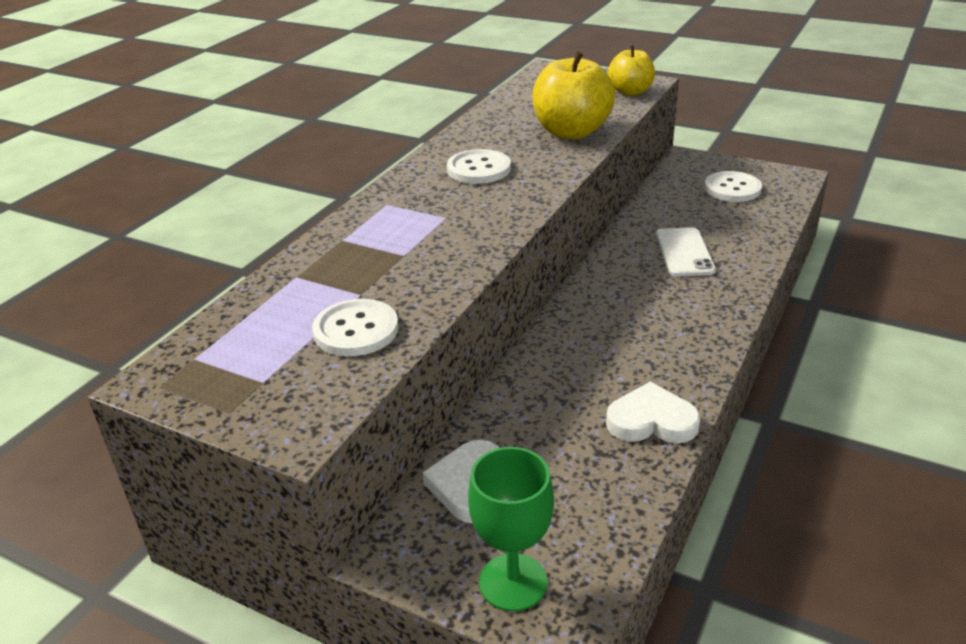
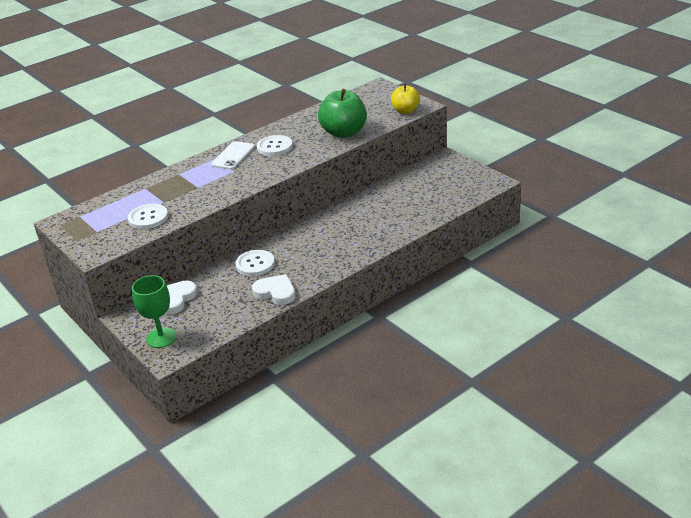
camera: 25 degrees right, 0 degrees up
yellow apple [532,51,615,139] -> green apple [318,89,367,138]
white phone [655,227,716,276] -> white phone moved to [211,141,255,170]
white button [704,171,762,202] -> white button moved to [235,250,275,276]

